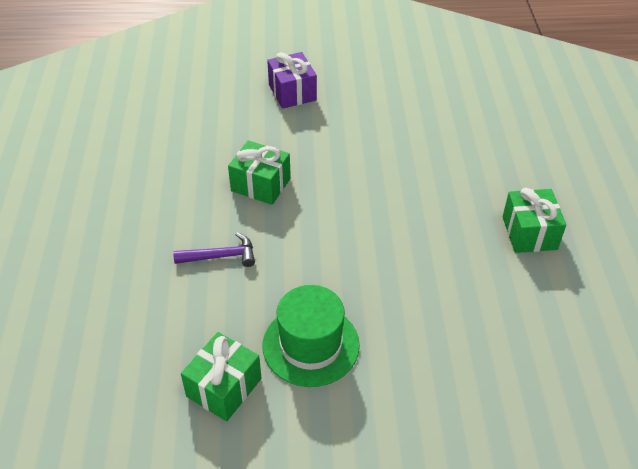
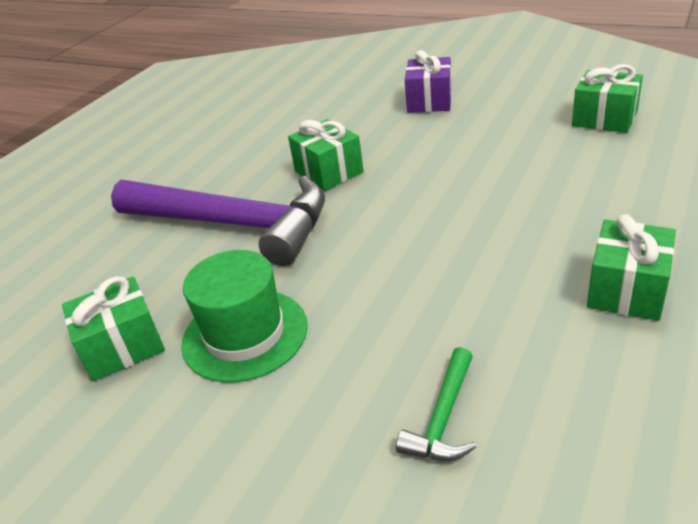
camera: 35 degrees right, 10 degrees down
purple hammer [173,233,255,267] -> purple hammer [111,176,325,266], size x2.46
none -> green hammer [396,347,476,461]
none -> green gift [572,64,643,133]

